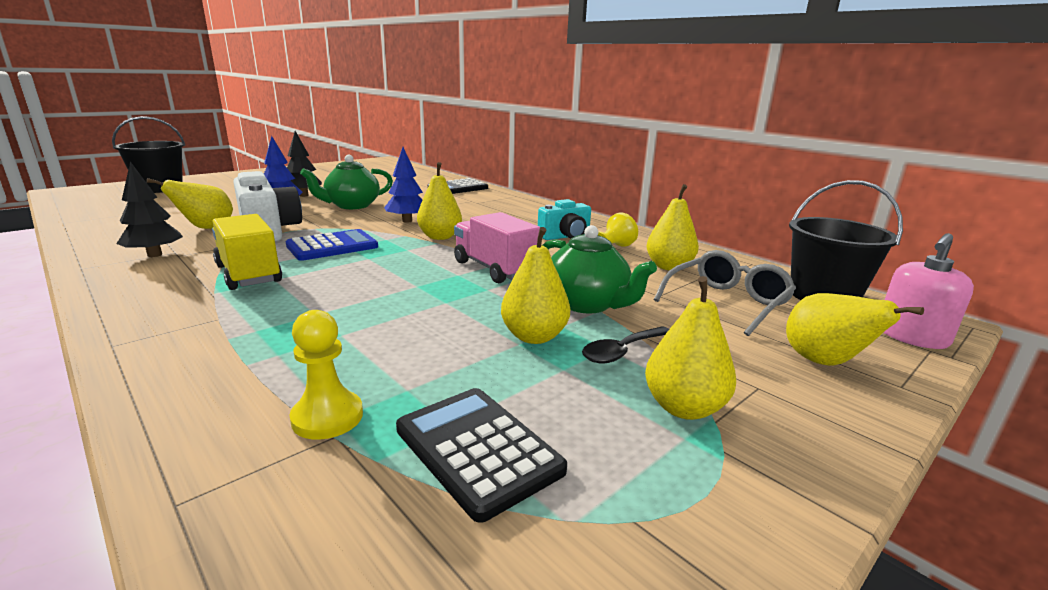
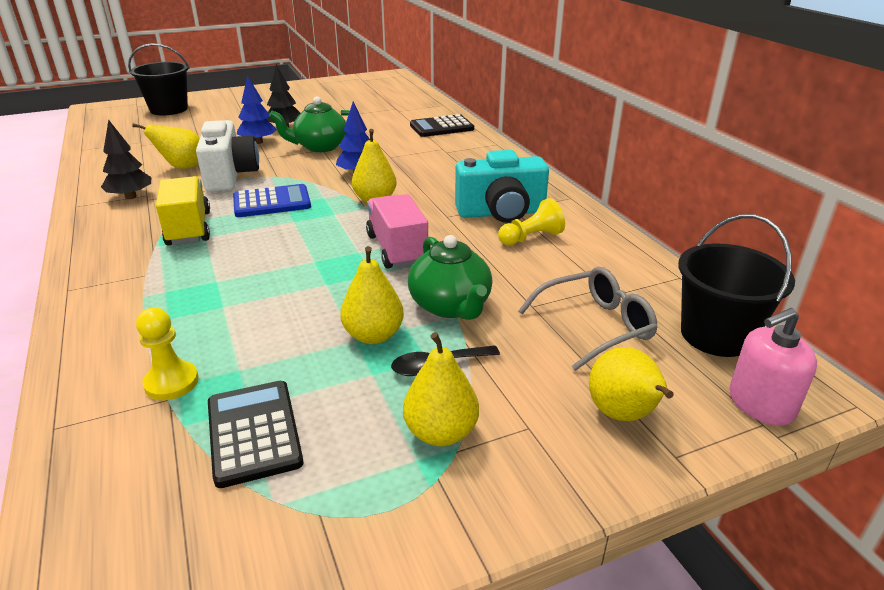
camera: 20 degrees right, 10 degrees up
turquoise camera [538,199,591,240] -> turquoise camera [455,150,549,223], size x1.57
yellow pear [646,184,699,270] -> none

